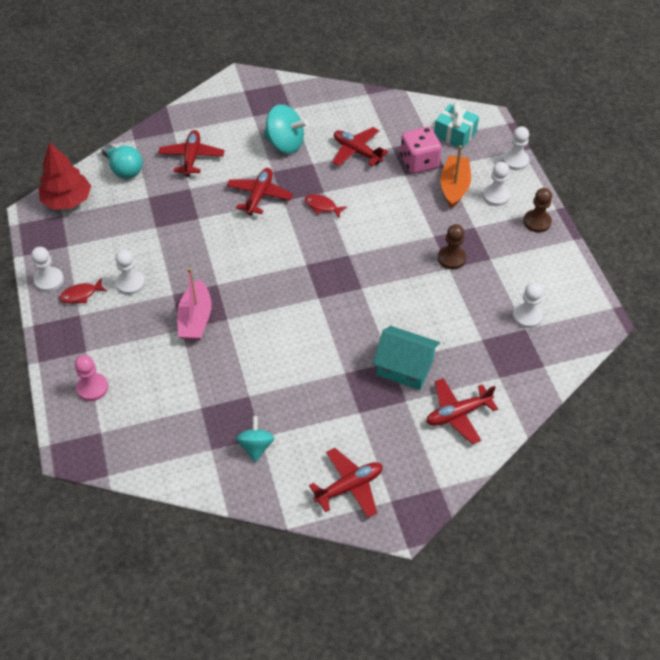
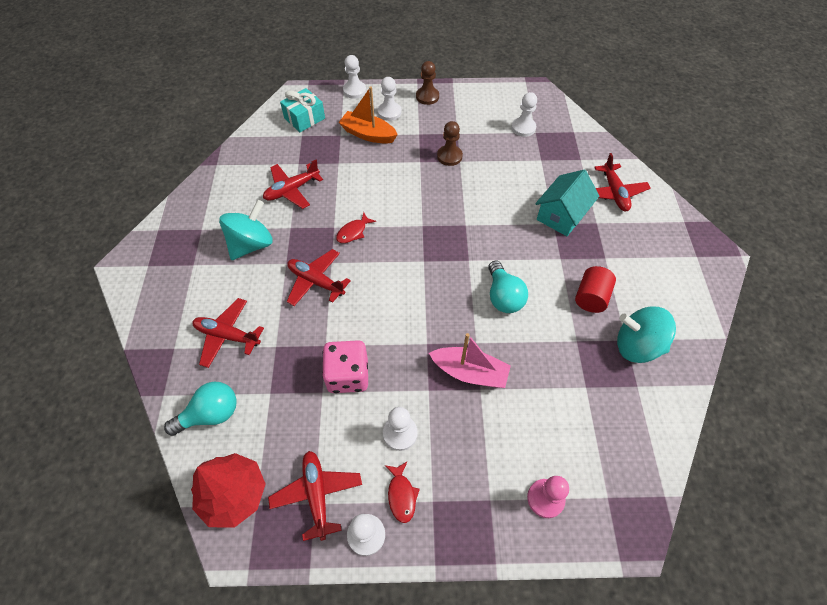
camera: 75 degrees left, 5 degrees up
turquoise spinning top [236,416,274,462] -> turquoise spinning top [617,307,676,363], size x1.63
red plane [309,448,383,518] -> red plane moved to [268,451,362,541]
pink dice [400,127,442,174] -> pink dice moved to [322,340,368,393]
none -> turquoise light bulb [488,261,528,313]
none -> red cylinder [575,266,616,313]

